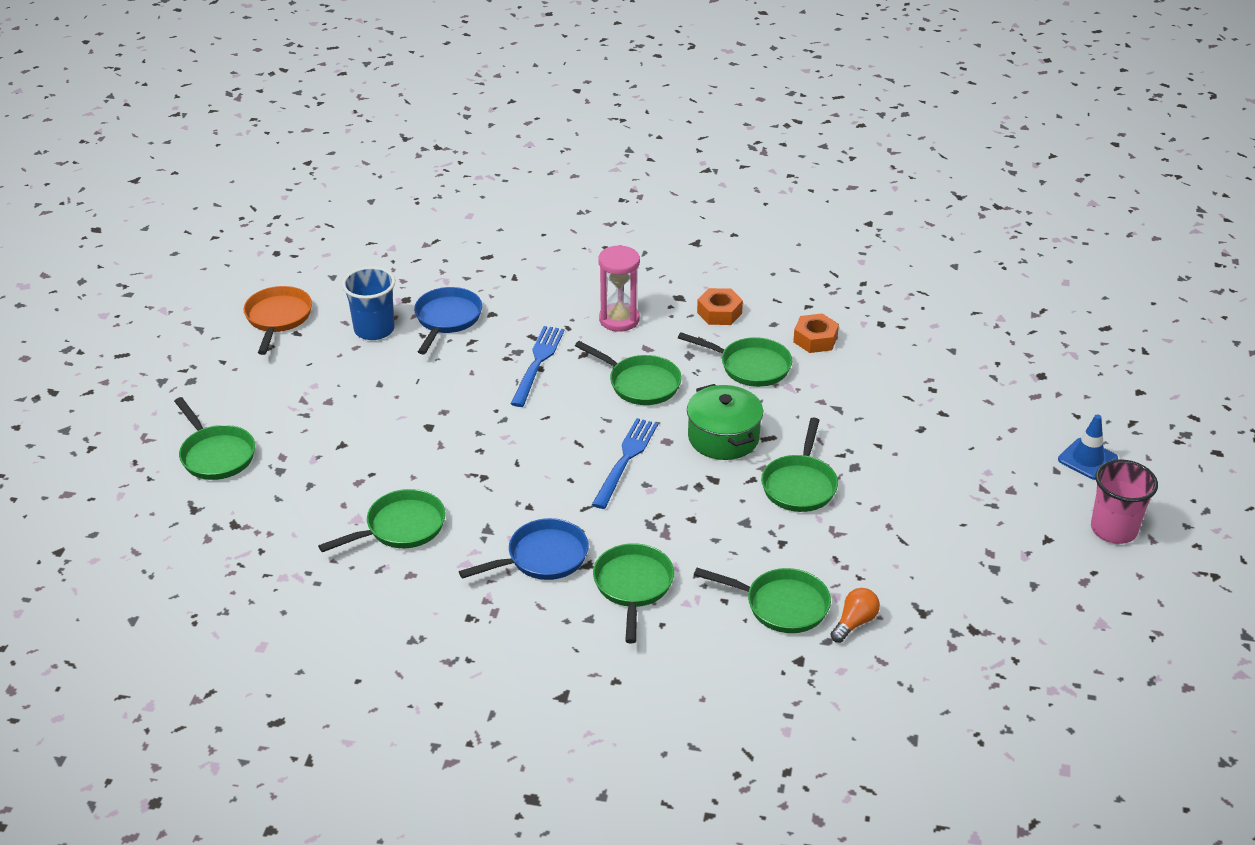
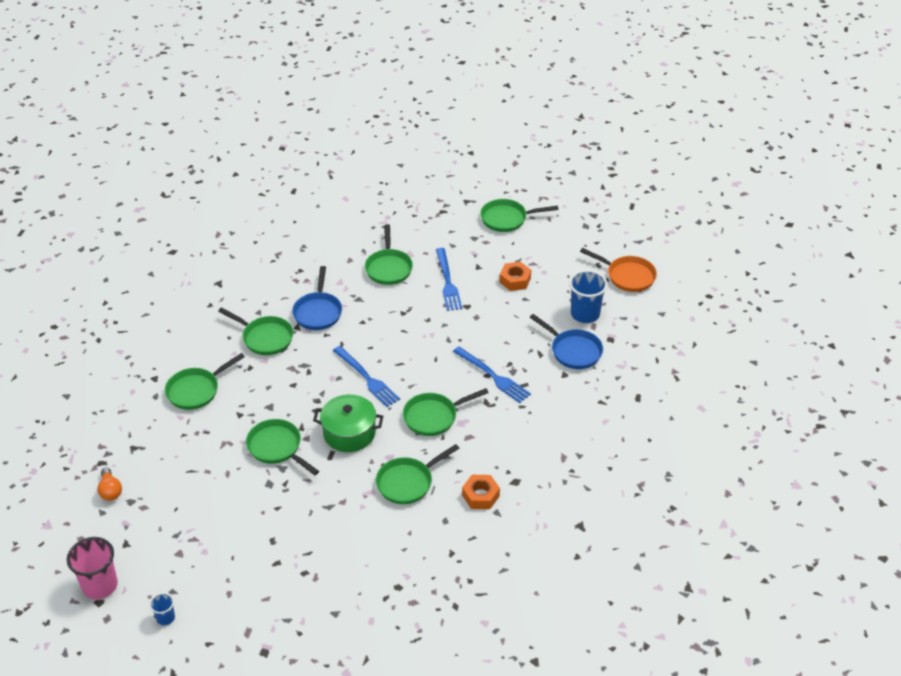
camera: 120 degrees right, 5 degrees up
pink hourglass [598,245,640,332] -> none
orange nut [793,313,839,353] -> orange nut moved to [500,262,531,291]
orange light bulb [830,588,880,643] -> orange light bulb moved to [97,467,122,501]
blue traffic cone [1058,415,1118,480] -> blue cup [149,593,175,625]
none -> blue fork [436,248,462,311]

